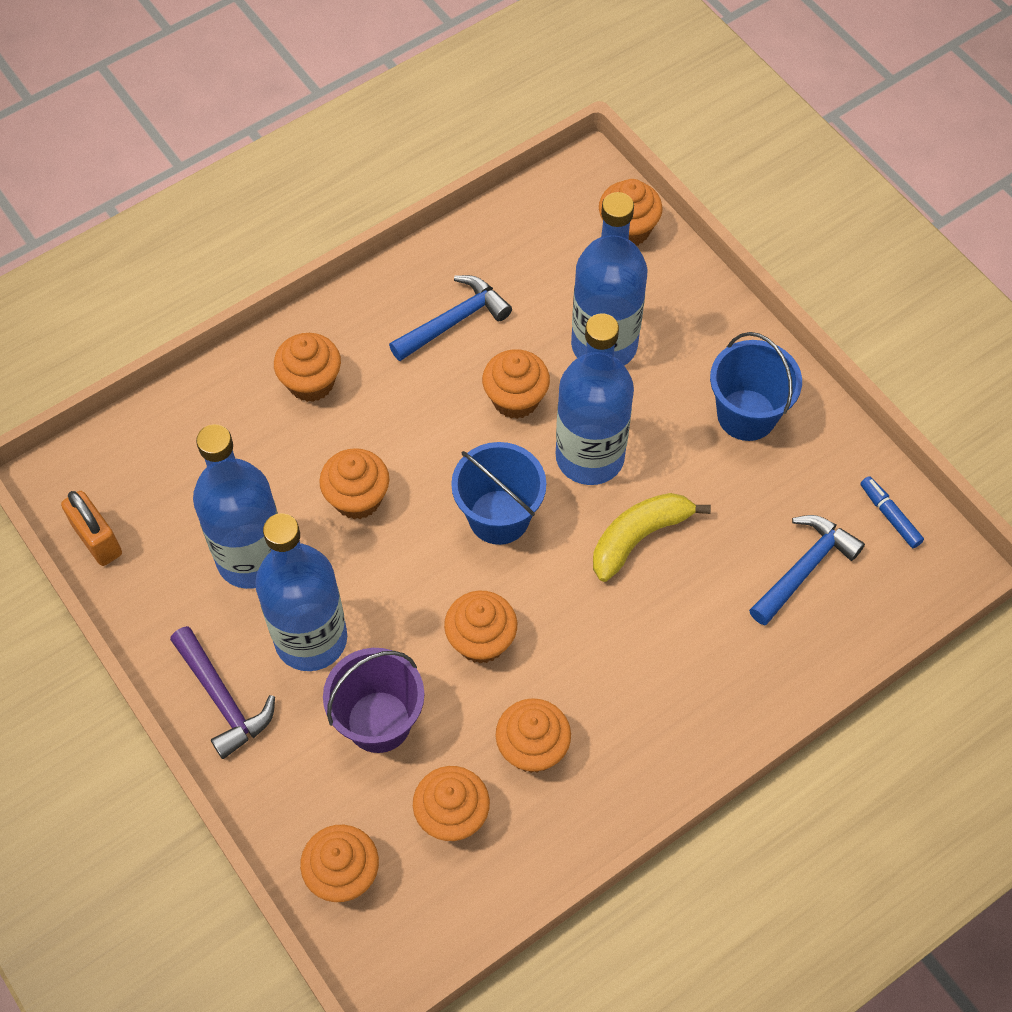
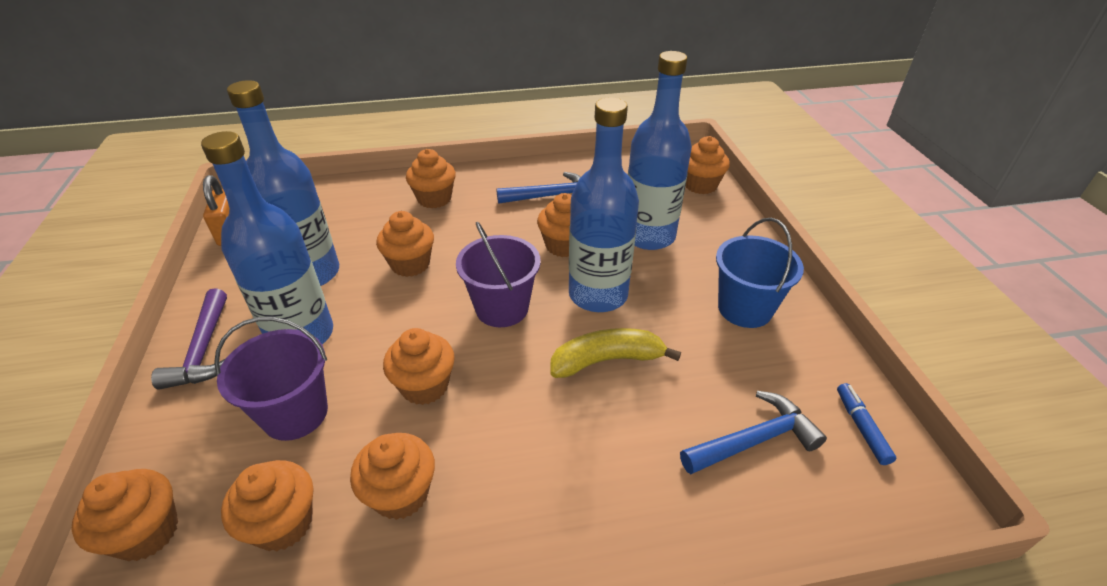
camera: 25 degrees right, 20 degrees down
blue bucket [451,442,546,545] -> purple bucket [456,222,541,327]

